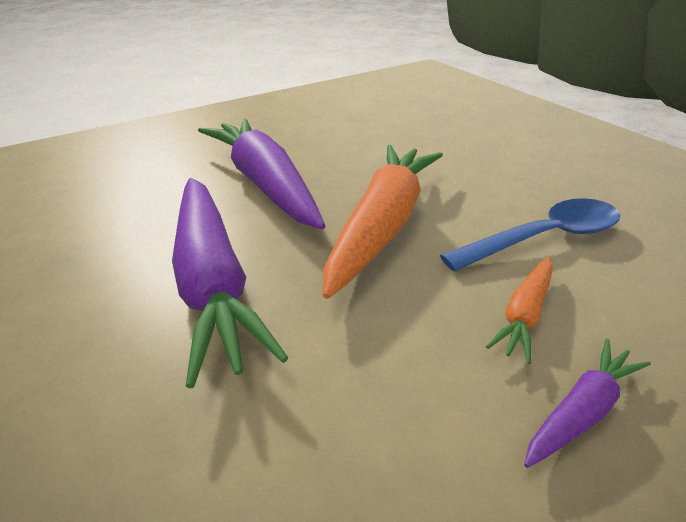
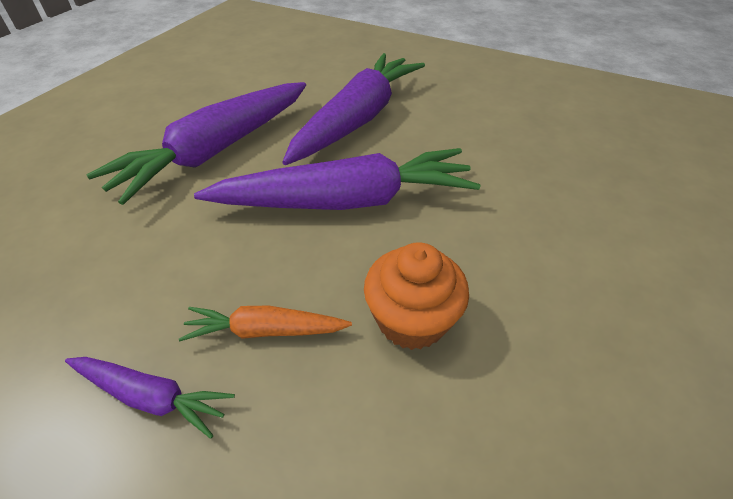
camera: 60 degrees right, 10 degrees up
orange carrot [323,145,443,299] -> purple carrot [194,148,480,210]
blue spoon [440,198,620,271] -> orange cupcake [364,242,469,350]

